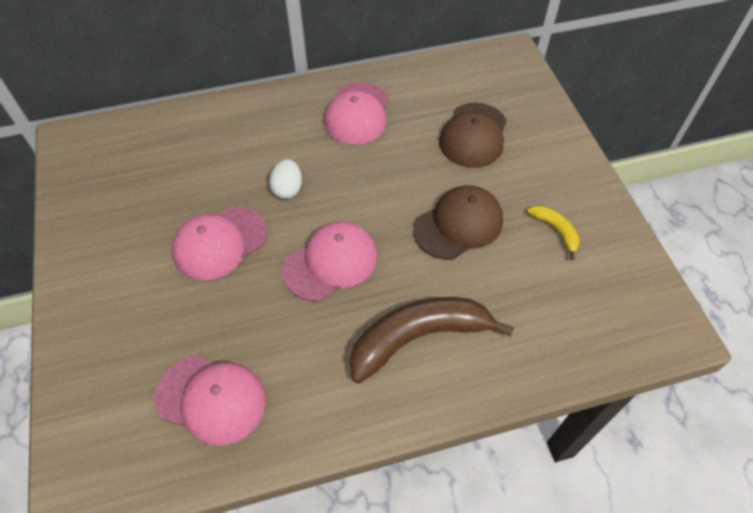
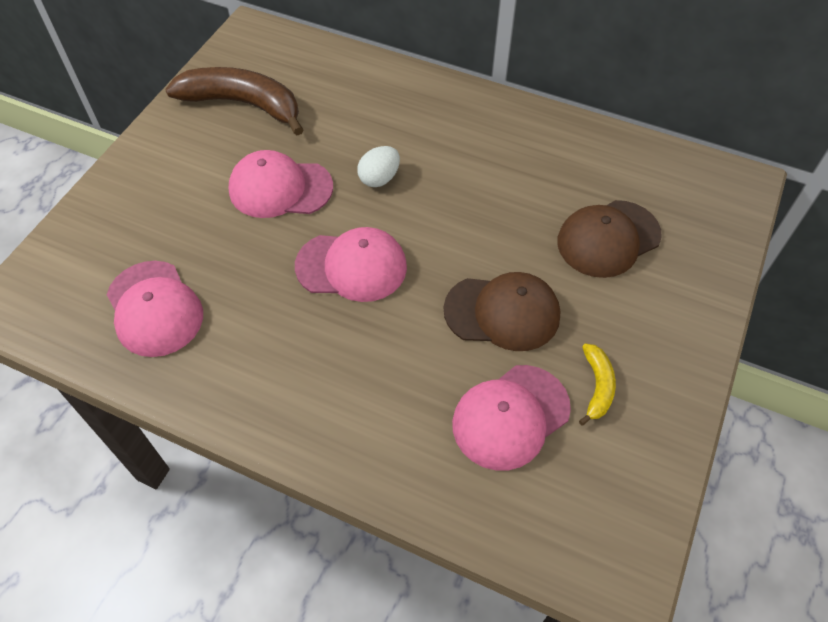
camera: 40 degrees right, 0 degrees up
pink cap [324,82,389,145] -> pink cap moved to [452,365,571,471]
brown banana [350,297,514,384] -> brown banana moved to [165,67,303,136]

